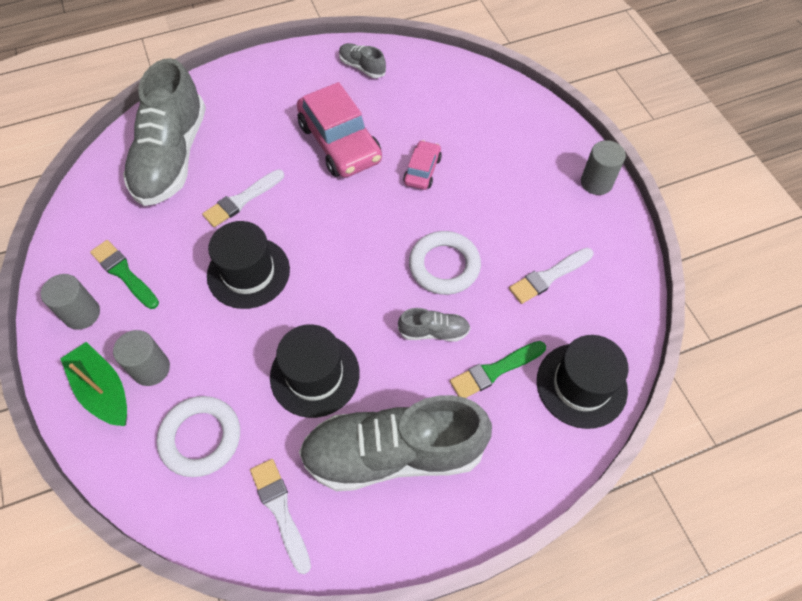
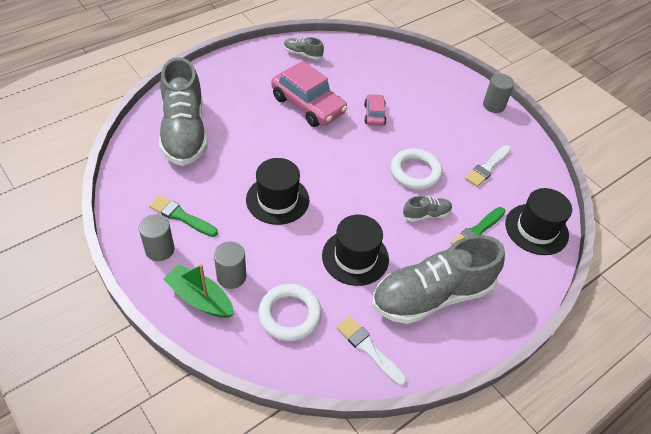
camera: 20 degrees left, 10 degrees down
white brush [202,169,284,227] -> none

